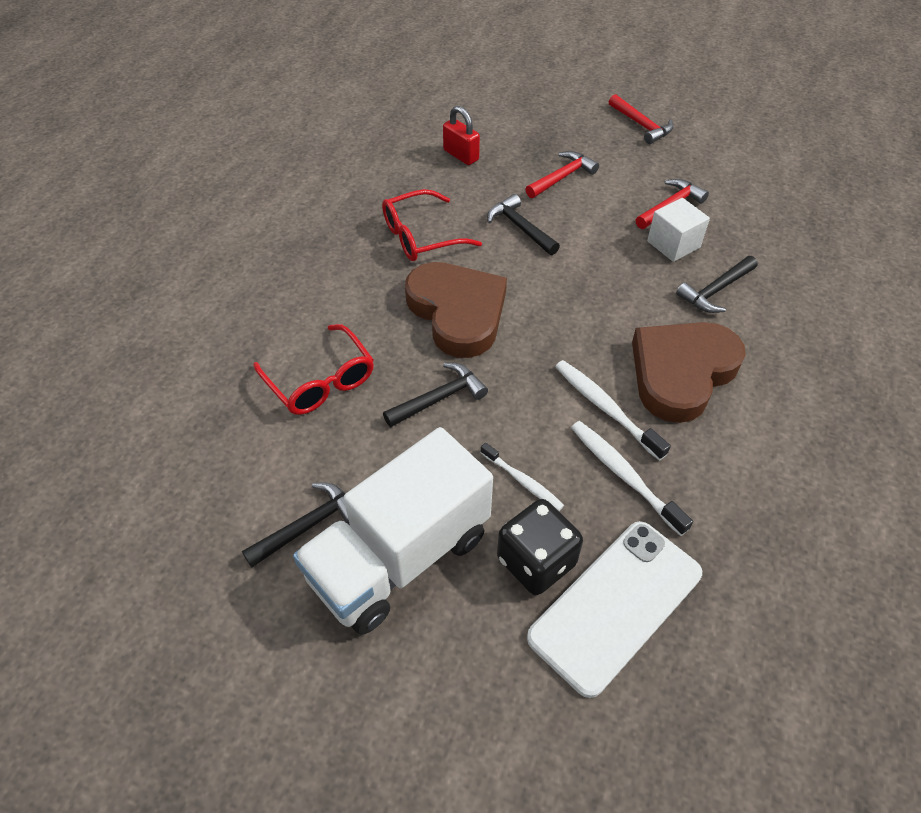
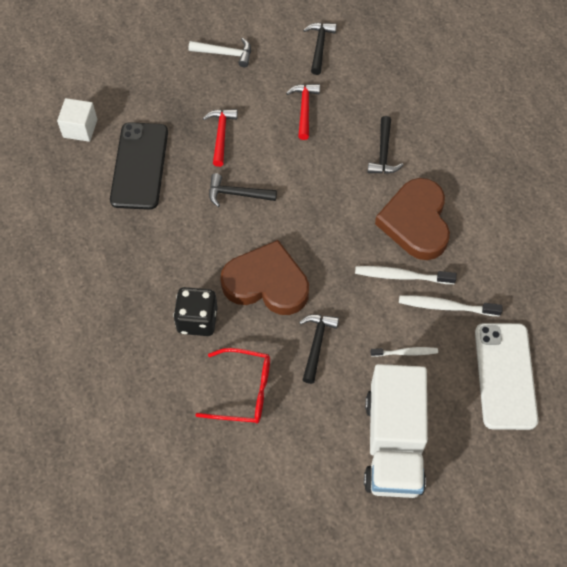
camera: 45 degrees left, 10 degrees up
black hammer [242,483,350,567] -> black hammer moved to [303,23,337,75]
red glasses [382,189,482,261] -> none
red padlock [443,106,480,165] -> black phone [110,122,168,210]
black dice [497,499,583,595] -> black dice moved to [173,287,218,336]
red hammer [609,94,674,144] -> white hammer [189,38,251,67]
white cube [647,198,710,262] -> white cube moved to [57,98,97,142]

